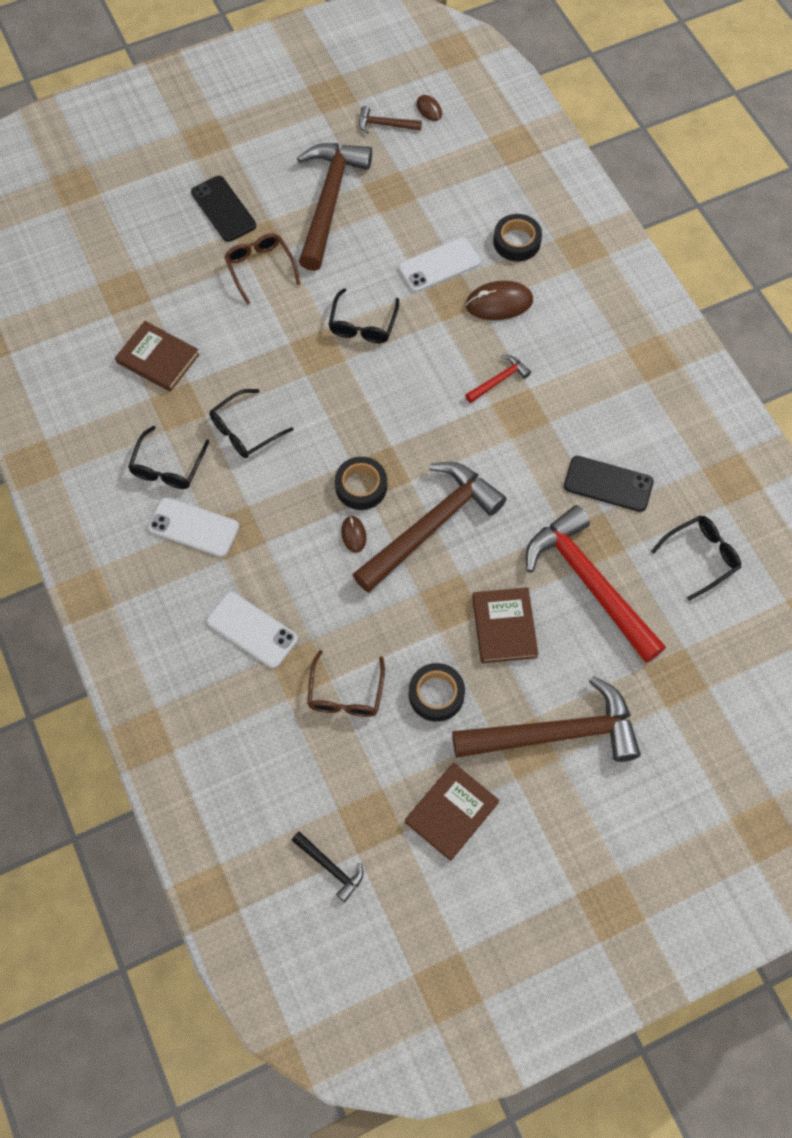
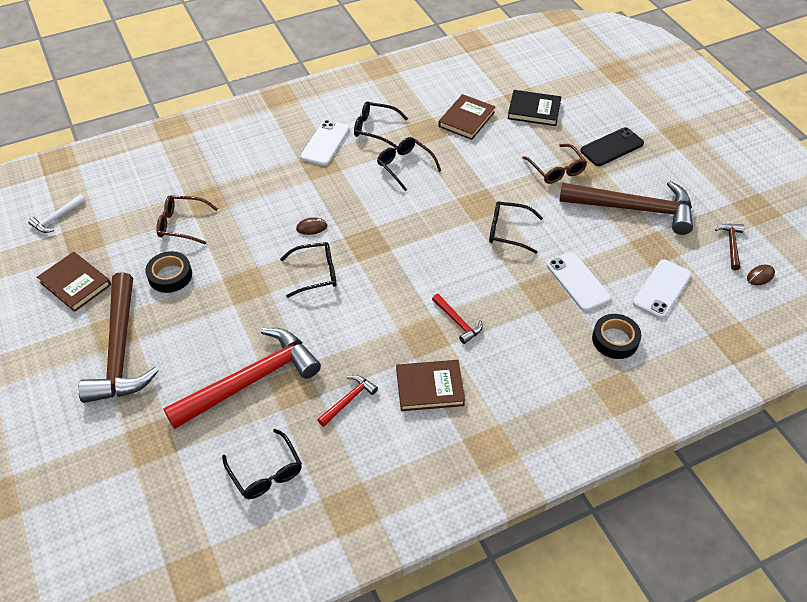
camera: 90 degrees right, 15 degrees down
white phone [206,592,298,668] -> white phone moved to [633,260,692,319]
brown glasses [224,233,301,305] -> brown glasses turned 90 degrees clockwise [522,144,587,184]
black hammer [291,831,363,902] -> white hammer [28,194,85,233]
black tape [335,457,387,510] -> none
brown hammer [352,462,506,593] -> black glasses [280,242,336,298]
brown mouse [466,281,533,320] -> none
brown book [472,587,538,663] -> brown book moved to [396,360,465,411]
black phone [564,456,654,512] -> red hammer [317,375,378,427]
none -> black book [507,90,561,126]

